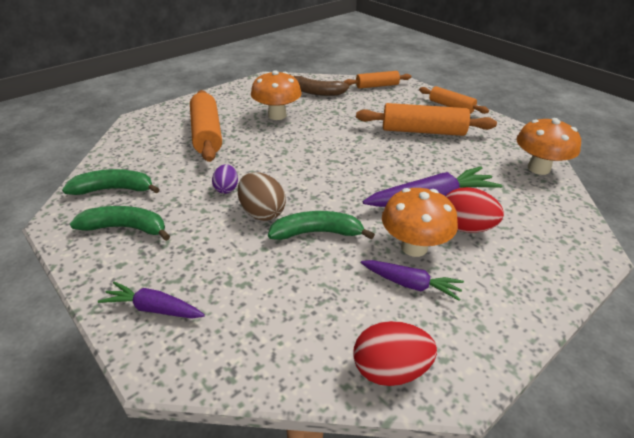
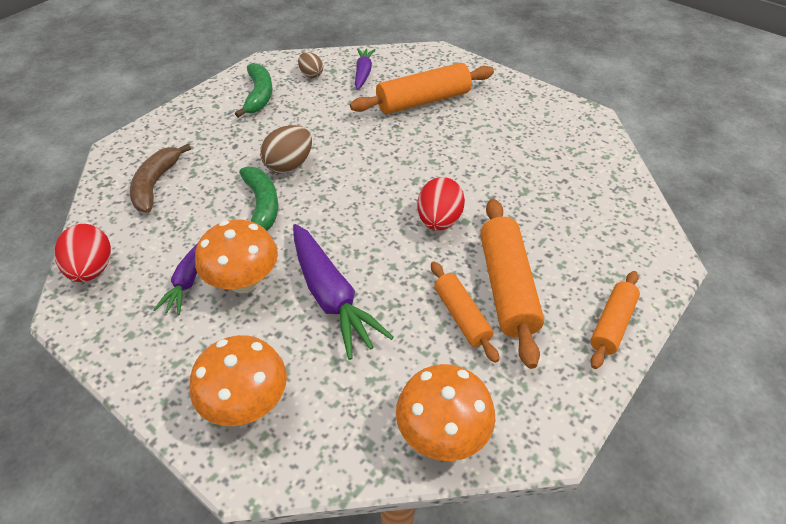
camera: 80 degrees right, 10 degrees up
green banana [62,169,160,195] -> brown egg [298,52,323,78]
purple carrot [98,282,205,319] -> purple carrot moved to [355,48,376,90]
purple egg [212,164,238,194] -> none
orange mushroom [251,70,302,120] -> orange mushroom moved to [190,335,287,426]
brown banana [289,74,349,96] -> brown banana moved to [130,144,191,213]
orange rolling pin [344,71,411,89] -> orange rolling pin moved to [431,262,499,363]
red egg [445,187,504,233] -> red egg moved to [417,177,465,231]

